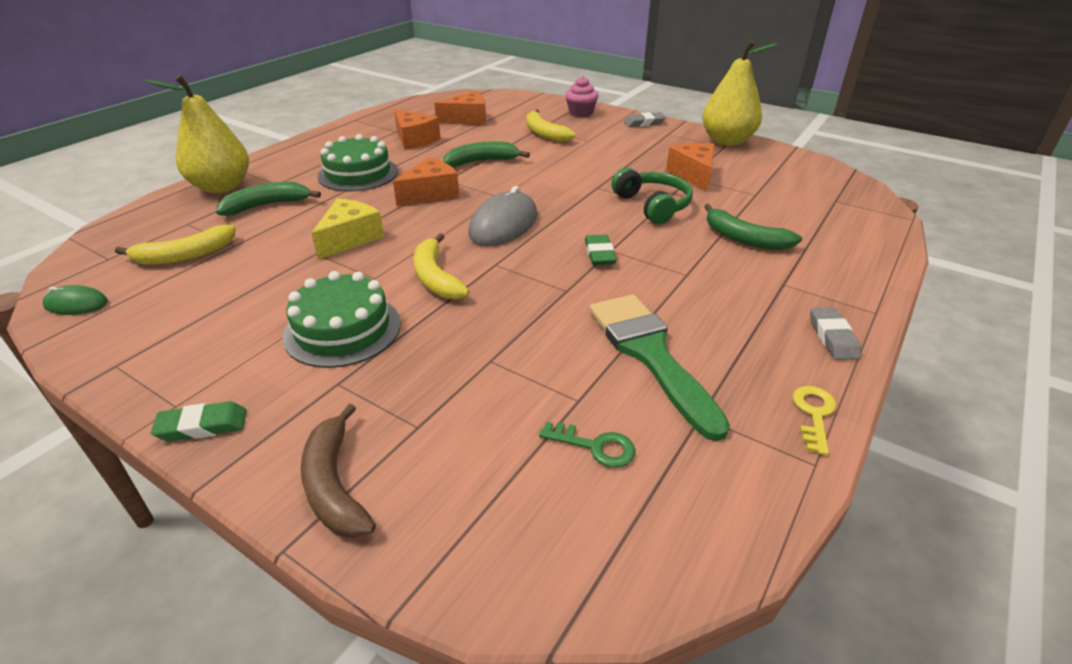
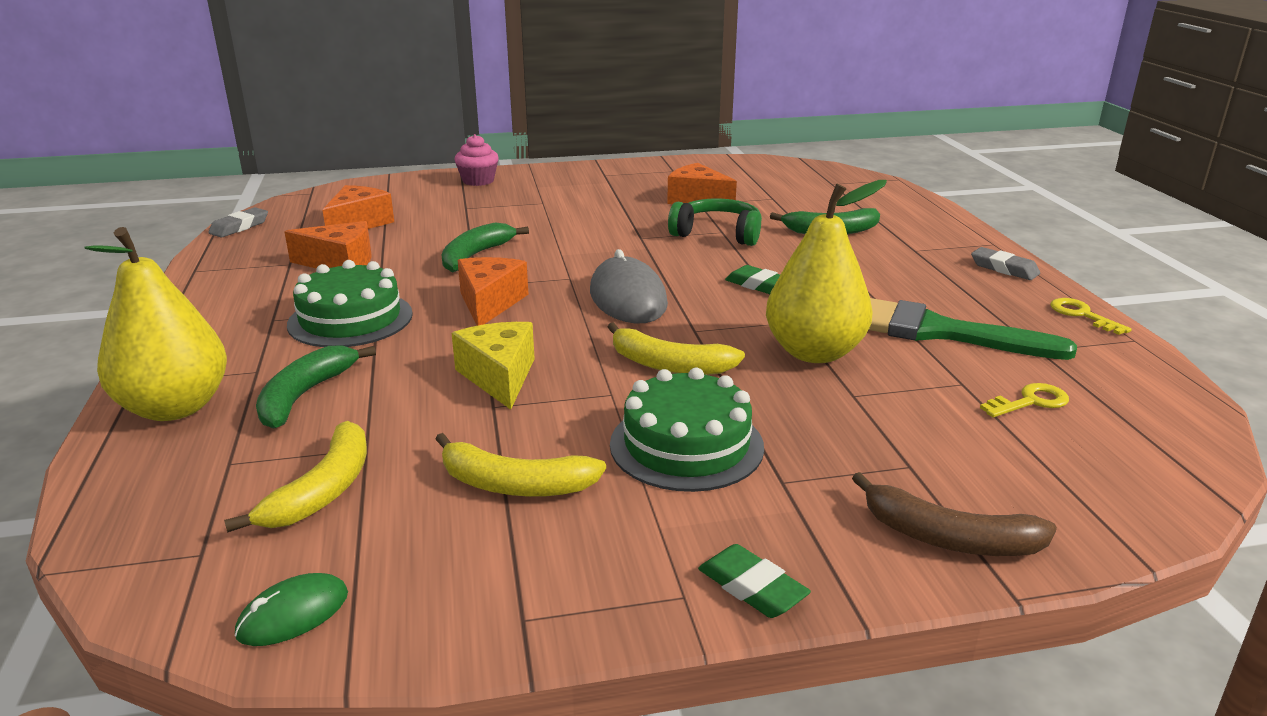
camera: 45 degrees left, 10 degrees down
green eraser [151,401,247,442] -> green eraser turned 75 degrees counterclockwise [698,544,811,618]
yellow banana [526,109,576,142] -> yellow banana moved to [435,433,606,497]
green key [539,422,635,468] -> yellow key [980,383,1069,417]
grey eraser [624,112,666,127] -> grey eraser moved to [208,207,268,238]
yellow pear [702,40,778,146] -> yellow pear moved to [766,180,887,363]

